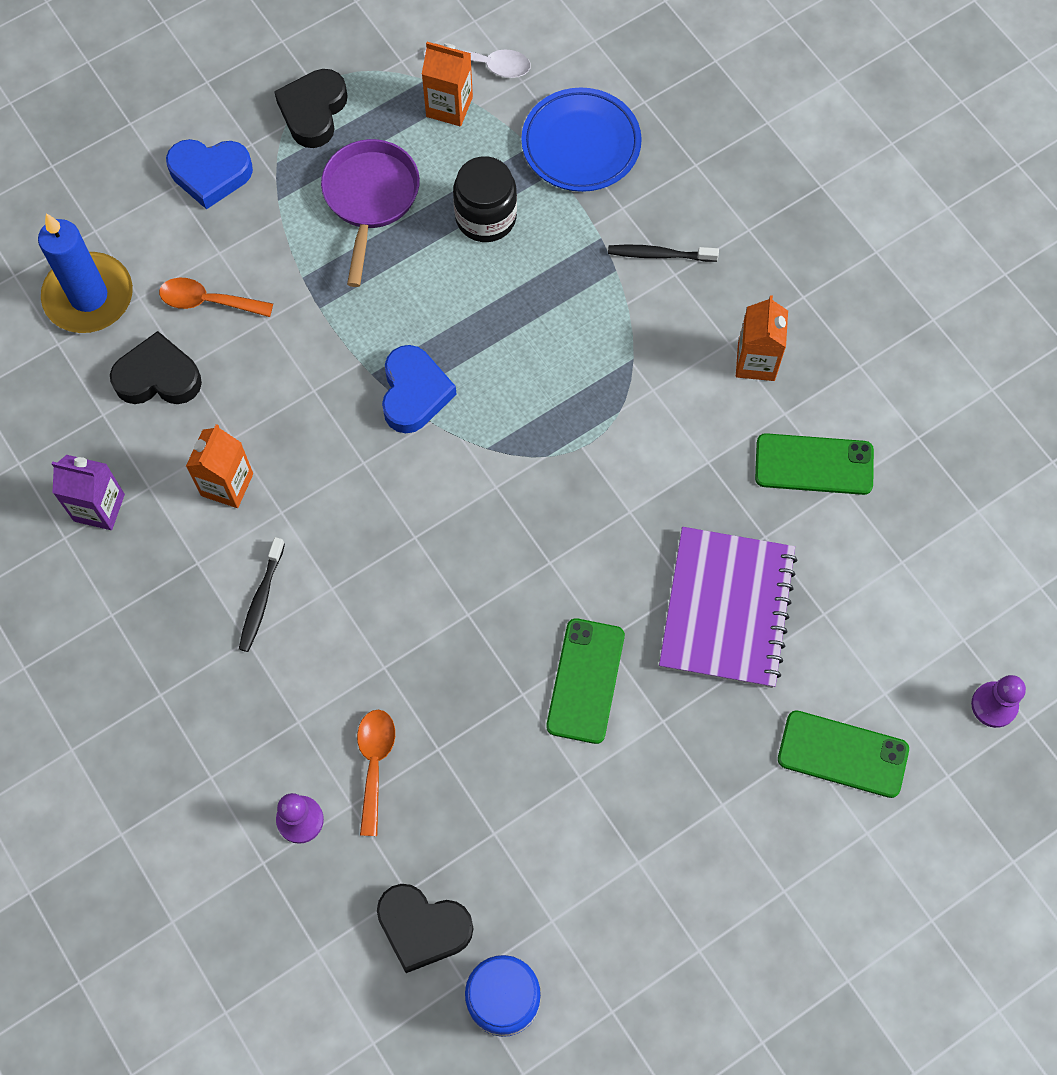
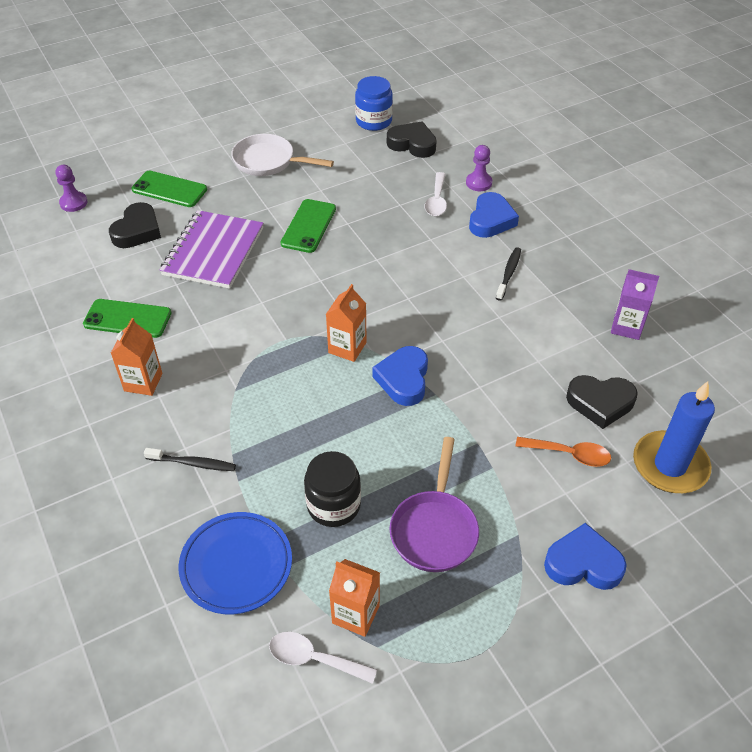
camera: 175 degrees left, 20 degrees down
orange carton [186,424,253,508] -> orange carton moved to [326,284,367,362]
black heart [274,69,348,148] -> black heart moved to [109,202,161,248]
orange spoon [357,709,395,836] -> white spoon [425,172,447,216]
none -> white pan [231,134,334,176]
none -> blue heart [469,192,519,238]

